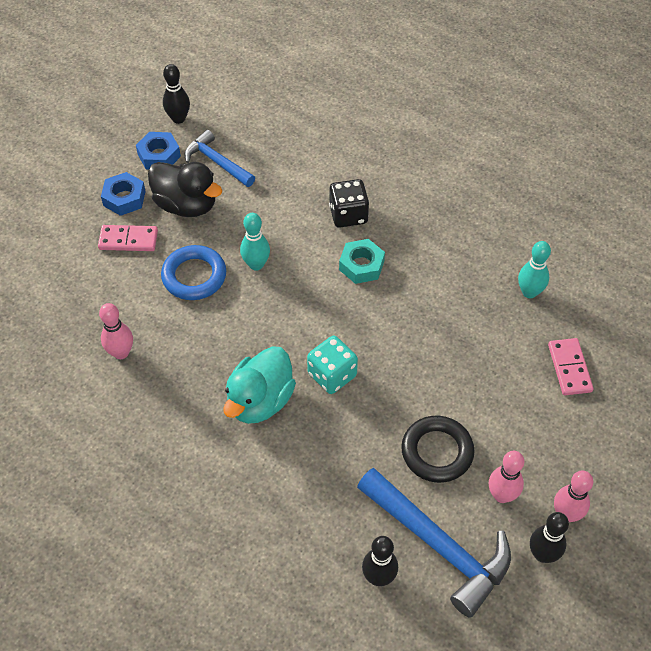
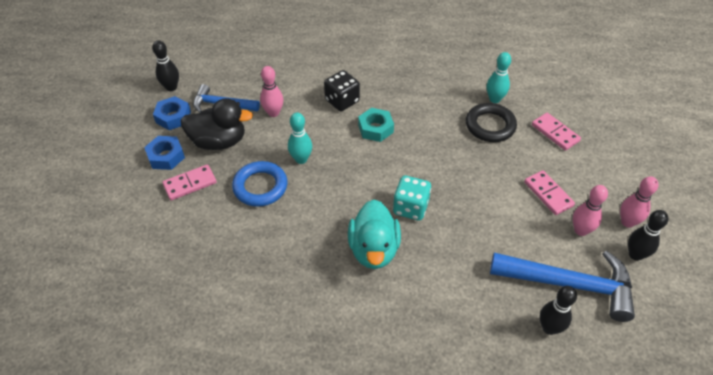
camera: 30 degrees left, 5 degrees down
pink bowling pin [99,303,133,359] -> pink bowling pin moved to [260,66,283,117]
black ring [401,416,475,483] -> black ring moved to [466,103,517,142]
none -> pink domino [524,171,575,215]

